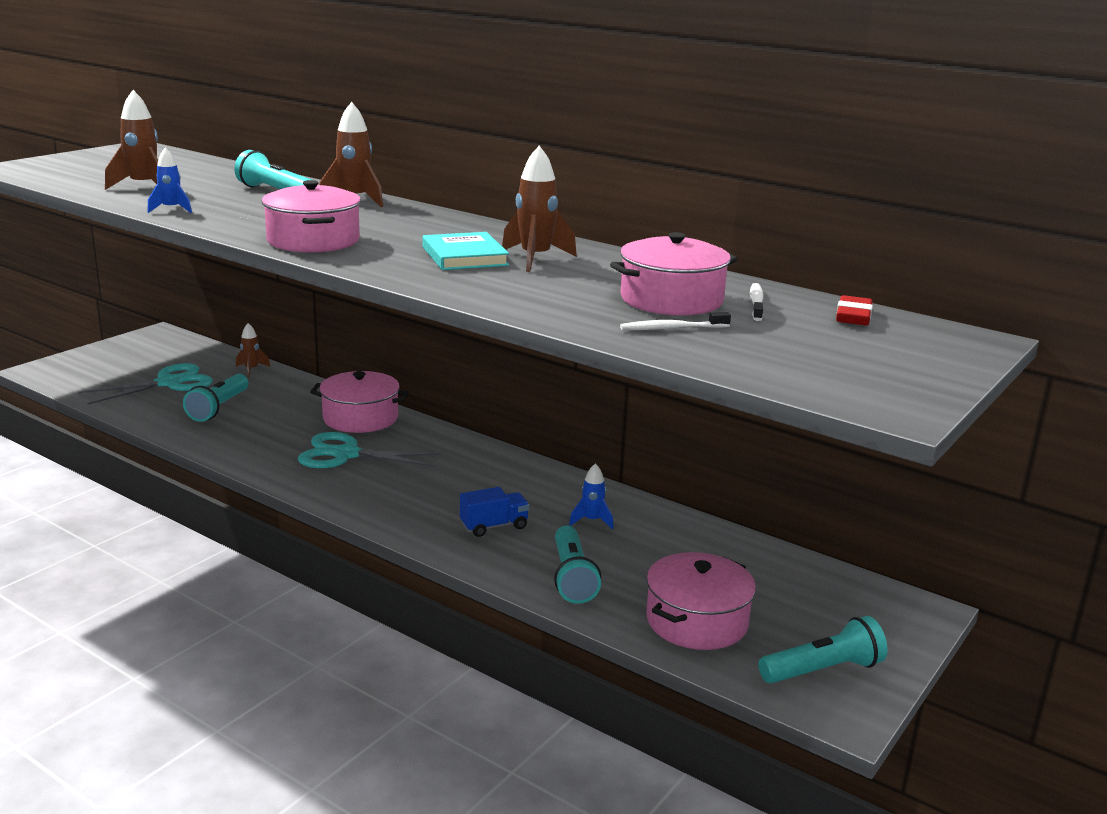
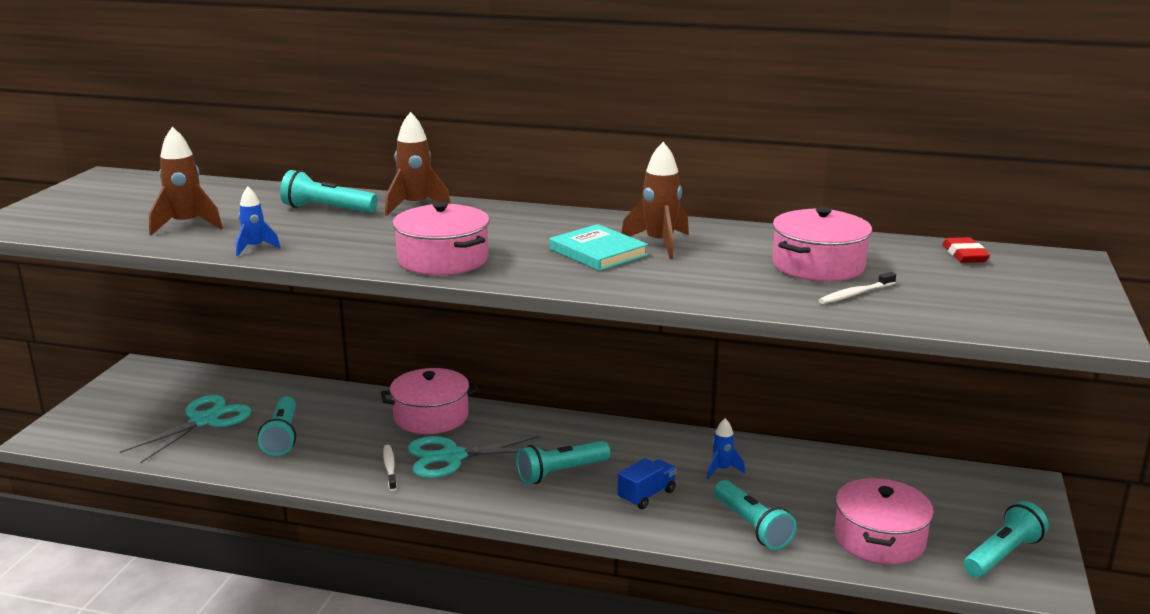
camera: 20 degrees left, 0 degrees up
brown rocket [236,323,270,378] -> none
white toothbrush [750,283,764,321] -> white toothbrush moved to [383,445,397,491]
none -> turquoise flashlight [516,441,611,484]

